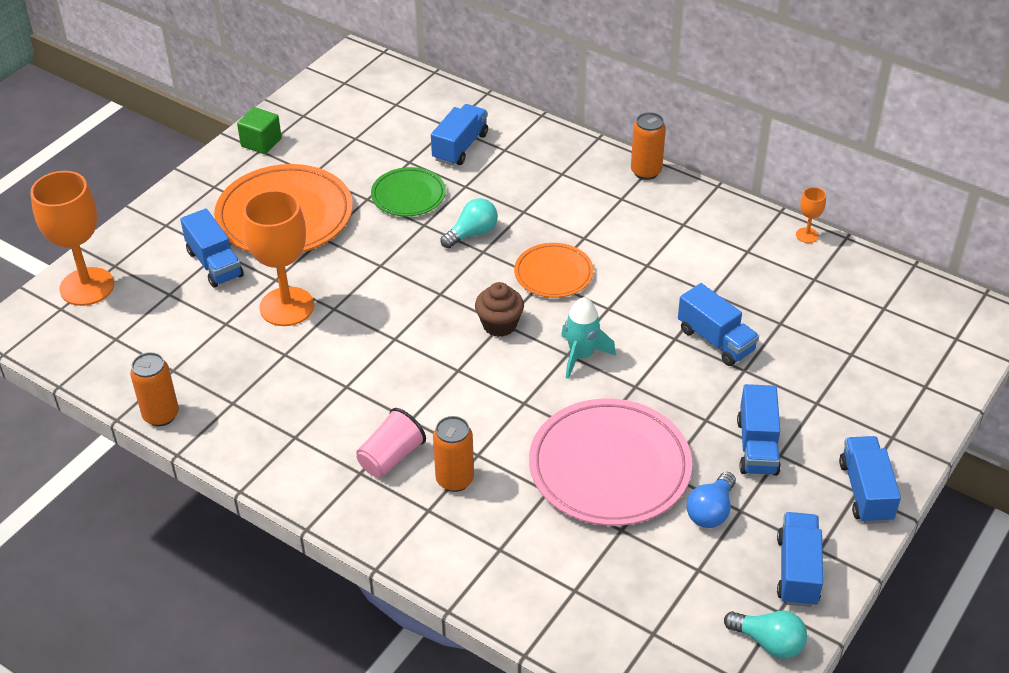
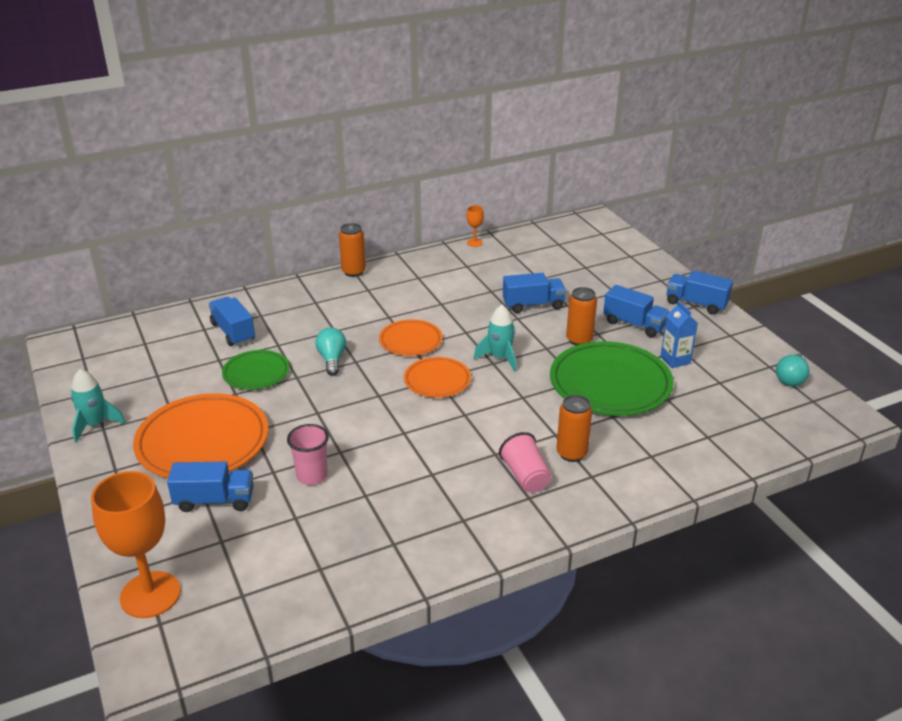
camera: 60 degrees left, 10 degrees down
orange can [130,352,179,426] -> orange can moved to [566,287,597,345]
green cube [237,107,282,154] -> turquoise rocket [71,369,125,442]
orange goblet [243,190,314,326] -> pink cup [287,424,329,485]
brown cupcake [475,282,524,337] -> orange plate [404,357,471,398]
pink plate [529,399,692,526] -> green plate [550,341,674,416]
blue light bulb [686,472,736,528] -> blue carton [661,301,698,368]
turquoise light bulb [724,611,807,659] -> turquoise light bulb turned 150 degrees clockwise [776,354,810,386]
blue truck [777,512,823,607] -> none

